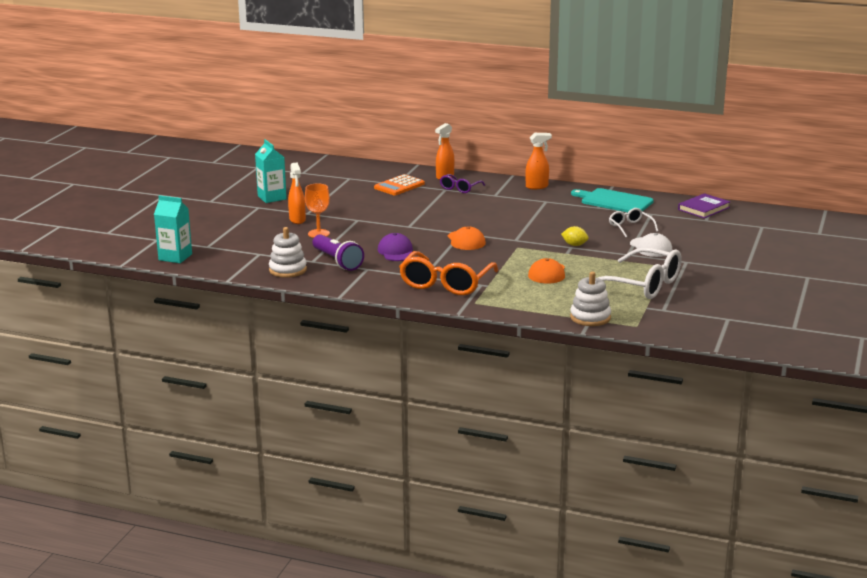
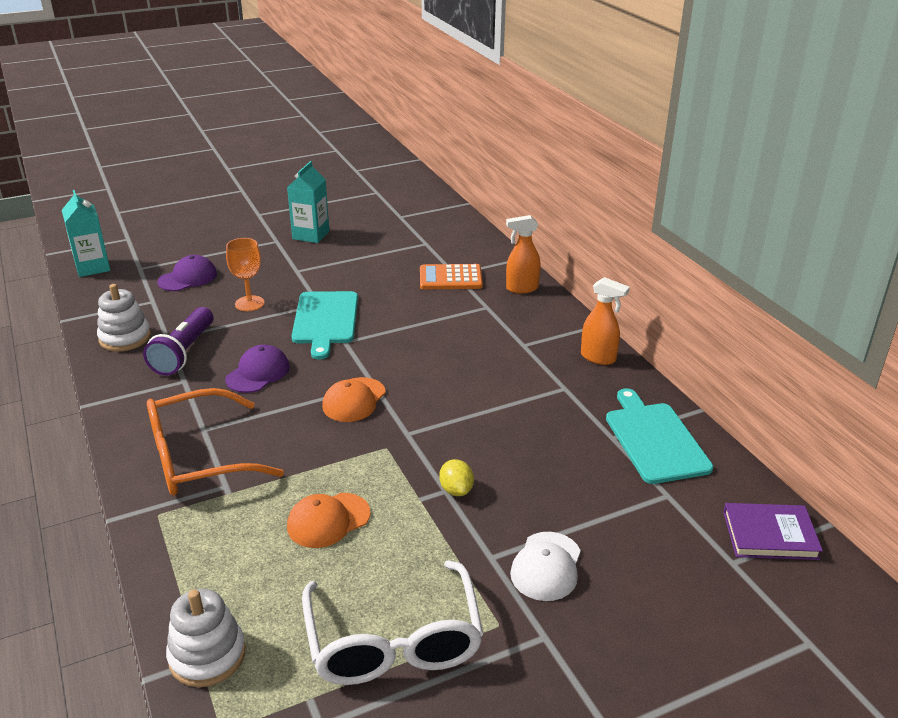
camera: 45 degrees right, 10 degrees up
orange spray bottle [288,162,306,224] -> none
purple glasses [440,174,485,193] -> none
white glasses [609,208,658,237] -> none
none -> purple cap [157,255,217,291]
none -> turquoise cutting board [291,291,358,360]

